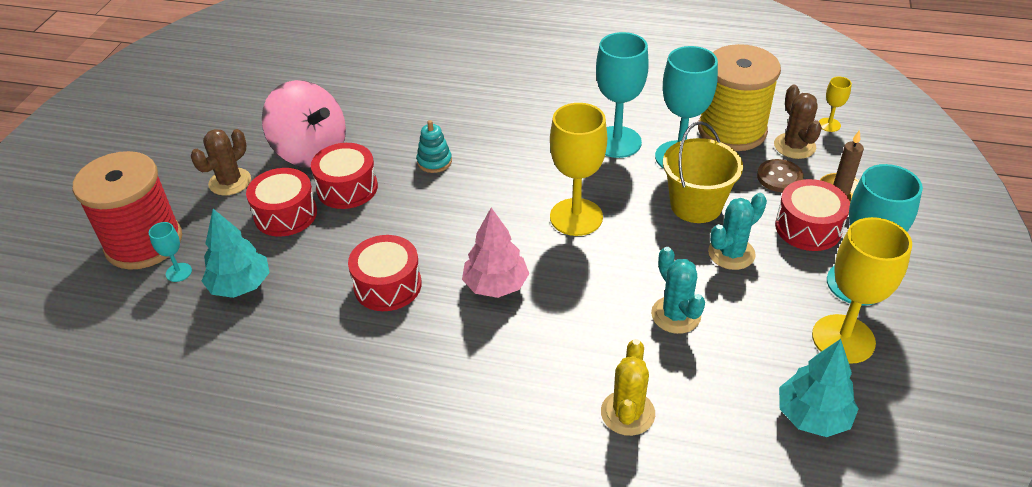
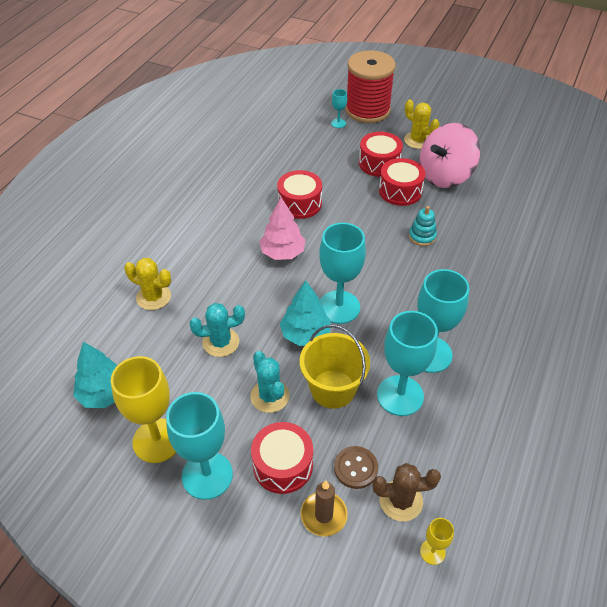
camera: 100 degrees right, 5 degrees up
brown cactus [191,129,251,196] -> yellow cactus [404,100,439,149]
turquoise tree [202,209,270,298] -> turquoise tree moved to [280,280,331,346]
yellow goblet [550,103,607,236] -> turquoise goblet [319,223,366,324]
yellow spool [698,44,781,151] -> none

